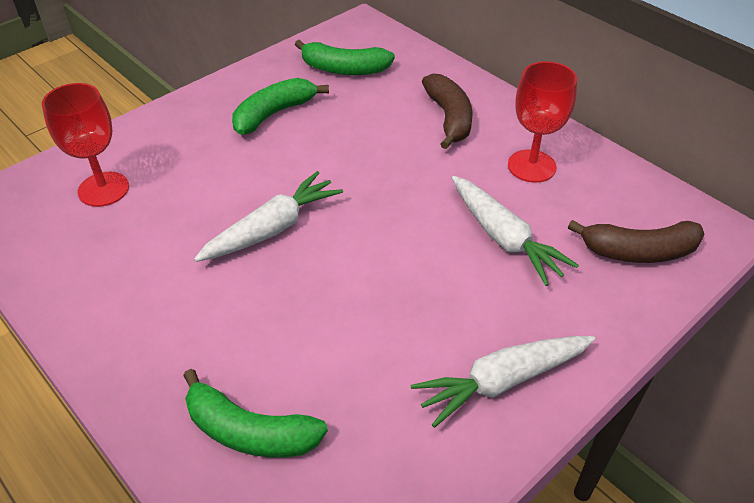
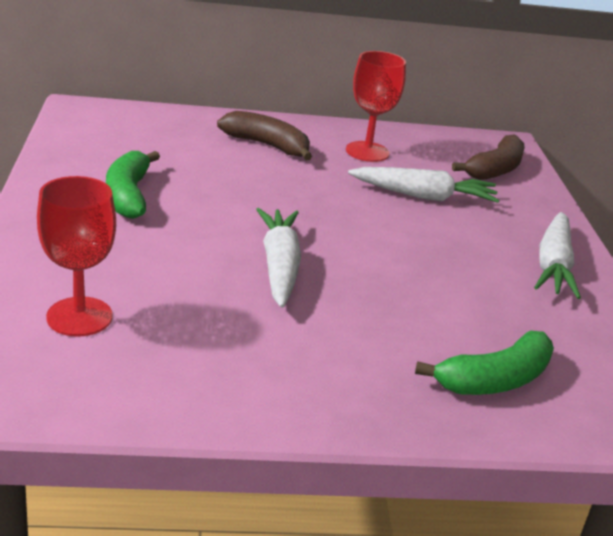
camera: 55 degrees left, 15 degrees down
green banana [295,40,395,75] -> none

